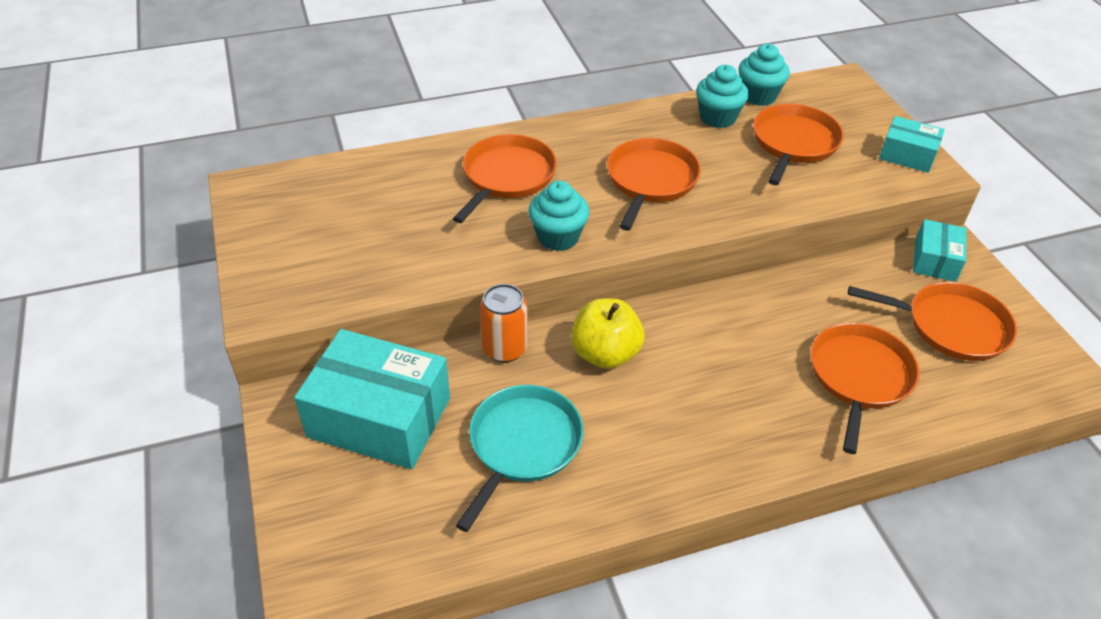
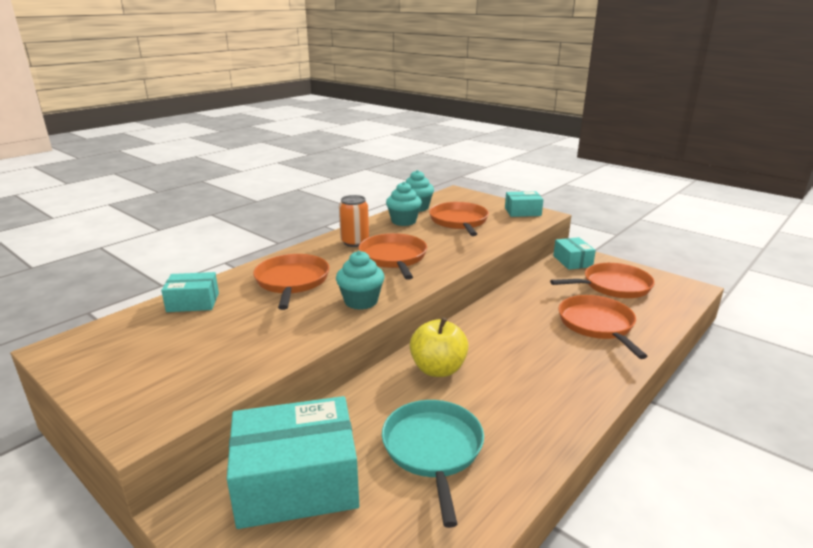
camera: 30 degrees left, 20 degrees down
orange can [480,284,528,363] -> orange can moved to [339,195,369,247]
none -> turquoise box [161,272,219,312]

